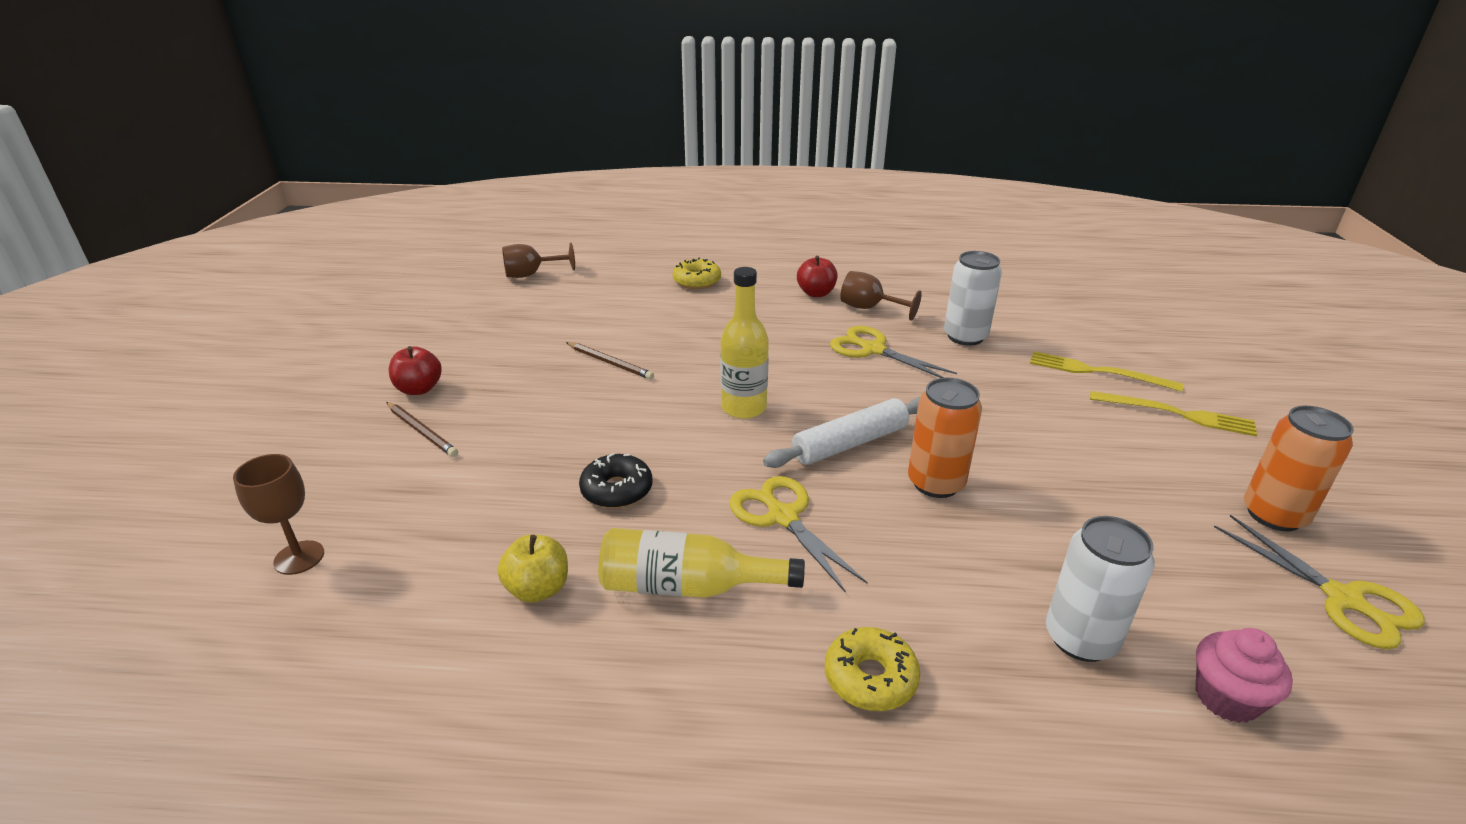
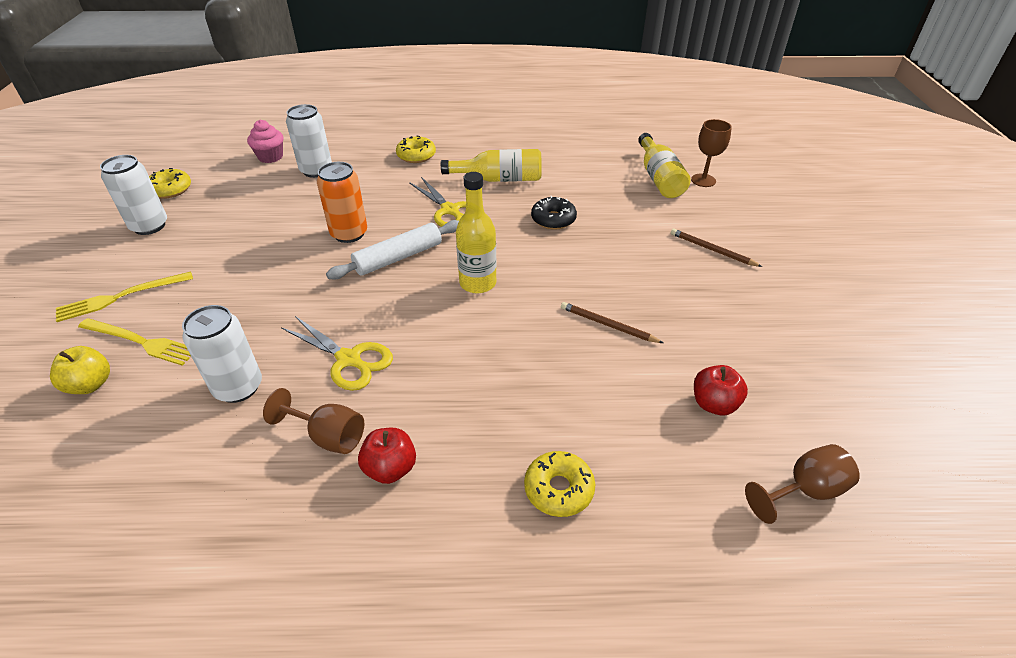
camera: 175 degrees right, 10 degrees up
red apple [389,346,442,395] -> red apple moved to [694,365,748,415]
yellow apple [498,535,568,603] -> yellow apple moved to [50,346,110,394]
yellow fork [1090,391,1258,437] -> yellow fork turned 45 degrees counterclockwise [56,271,193,322]
yellow scissors [1214,515,1425,649] -> yellow donut [149,168,191,199]
orange can [1244,406,1354,531] -> white can [100,155,167,235]
none -> yellow bottle [638,133,691,198]

